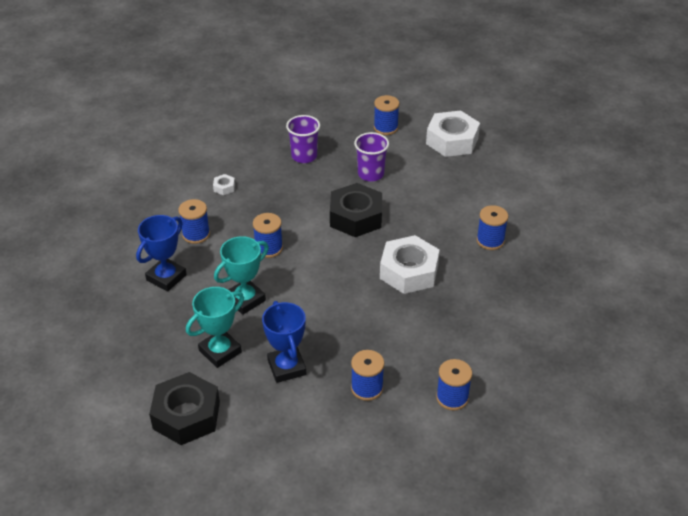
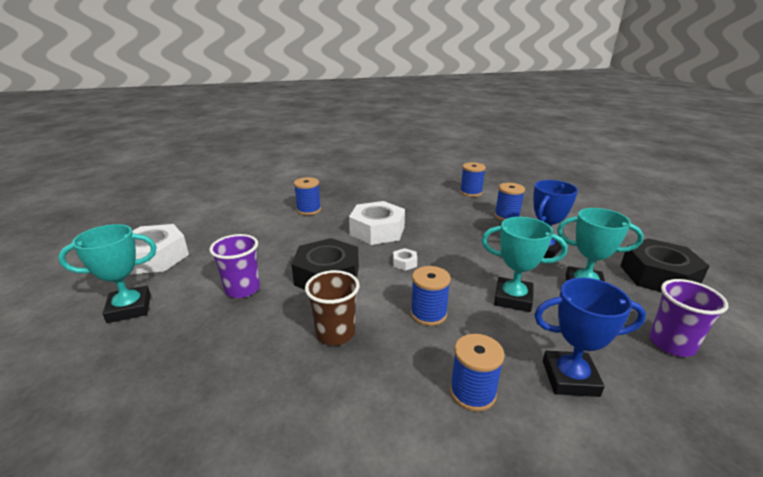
camera: 120 degrees left, 15 degrees down
white nut [213,174,235,195] -> white nut moved to [393,248,417,271]
purple cup [286,115,320,163] -> purple cup moved to [649,279,728,357]
blue spool [374,95,399,135] -> turquoise trophy [58,224,157,323]
none -> brown cup [305,270,360,345]

